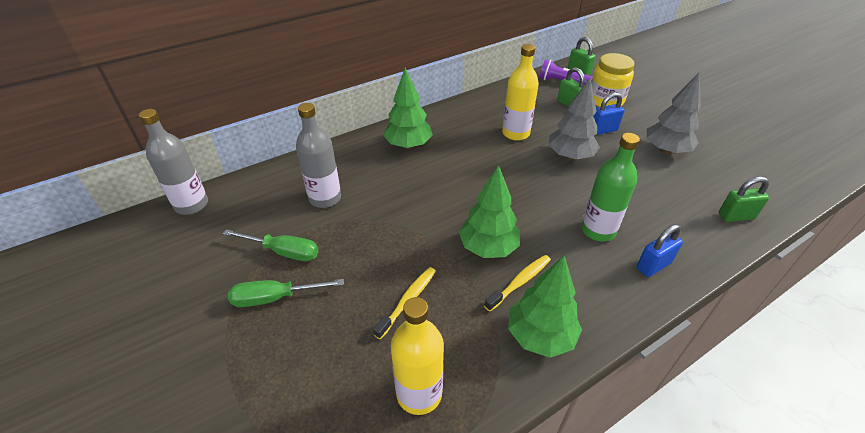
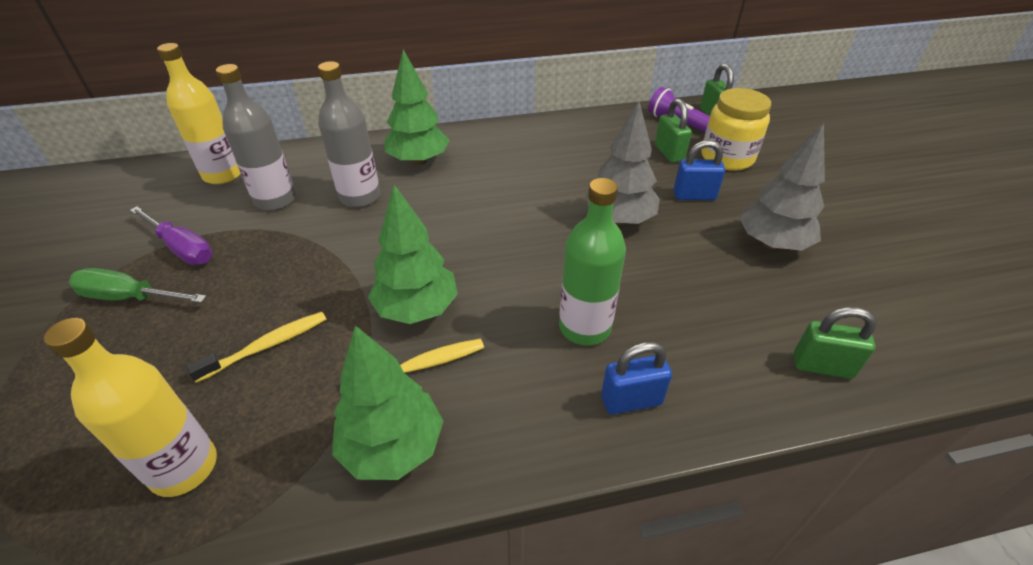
camera: 20 degrees right, 0 degrees up
grey bottle [139,109,208,215] -> grey bottle moved to [318,61,380,207]
green screwdriver [223,229,319,261] -> purple screwdriver [130,206,212,265]
yellow bottle [502,44,539,141] -> yellow bottle moved to [157,43,241,184]

